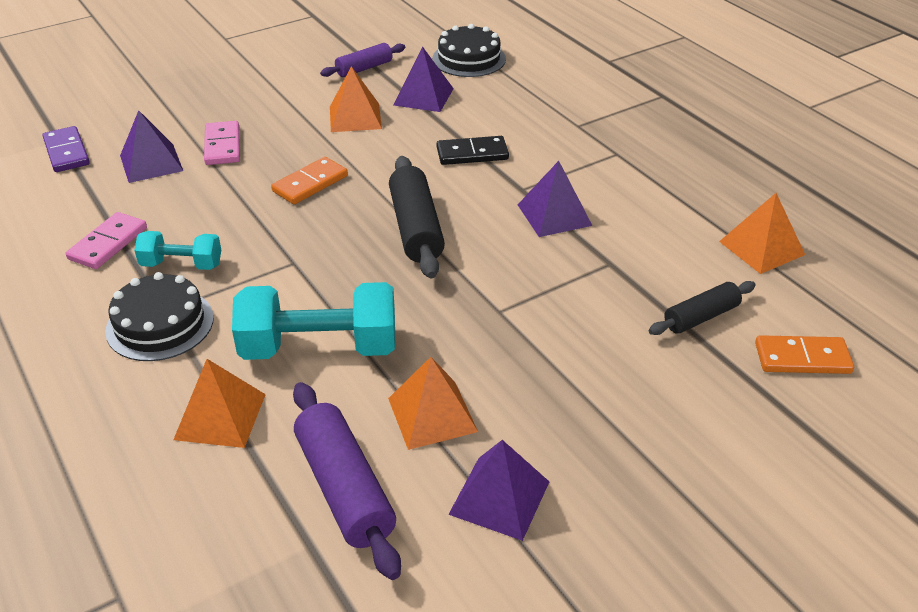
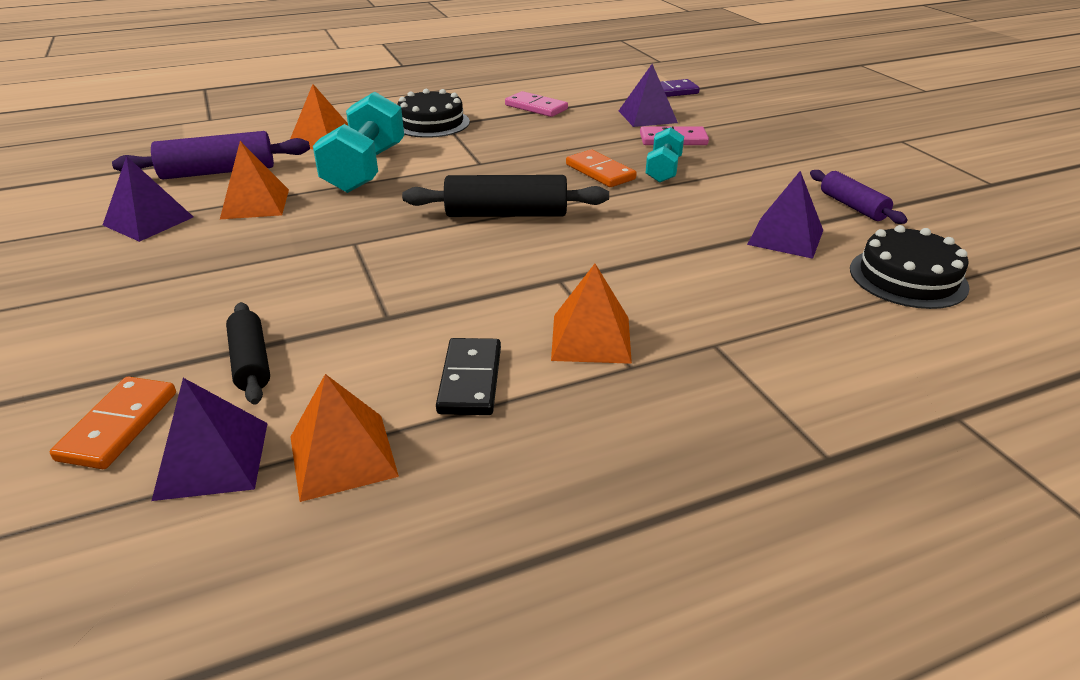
camera: 100 degrees right, 5 degrees down
turquoise dumbbell [134,231,221,270] -> turquoise dumbbell moved to [645,127,684,183]
orange pyramid [330,66,382,132] -> orange pyramid moved to [551,264,632,364]
black domino [437,136,509,165] -> black domino moved to [436,338,501,415]
purple pyramid [518,161,593,237] -> purple pyramid moved to [151,378,268,501]

